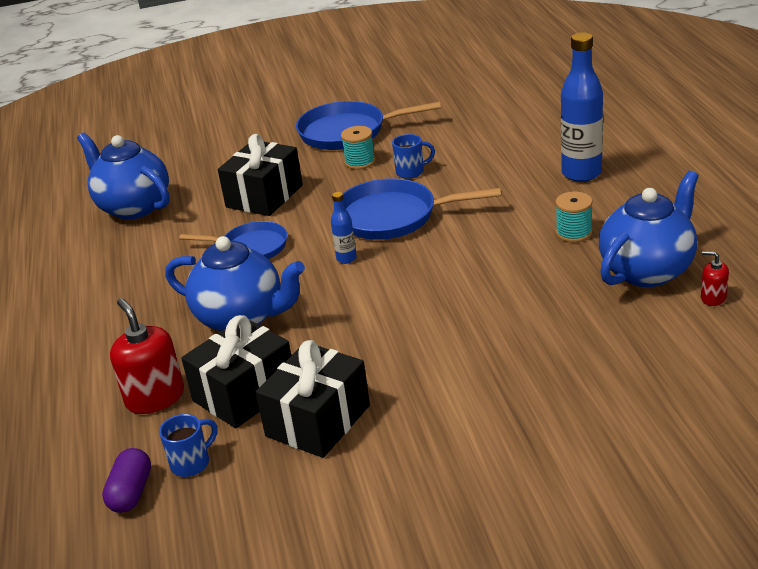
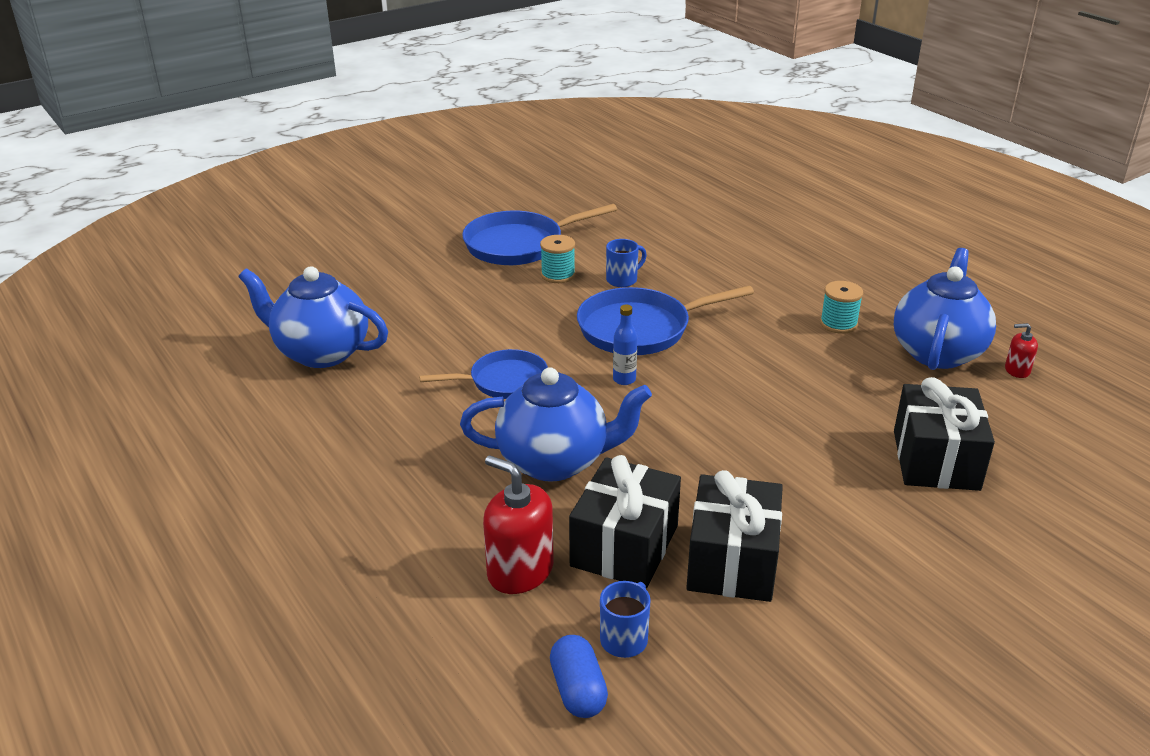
camera: 25 degrees left, 0 degrees up
purple capsule [102,448,151,513] -> blue capsule [550,635,608,718]
black gift [218,134,303,216] -> black gift moved to [894,377,995,491]
blue bottle [561,32,603,182] -> none

